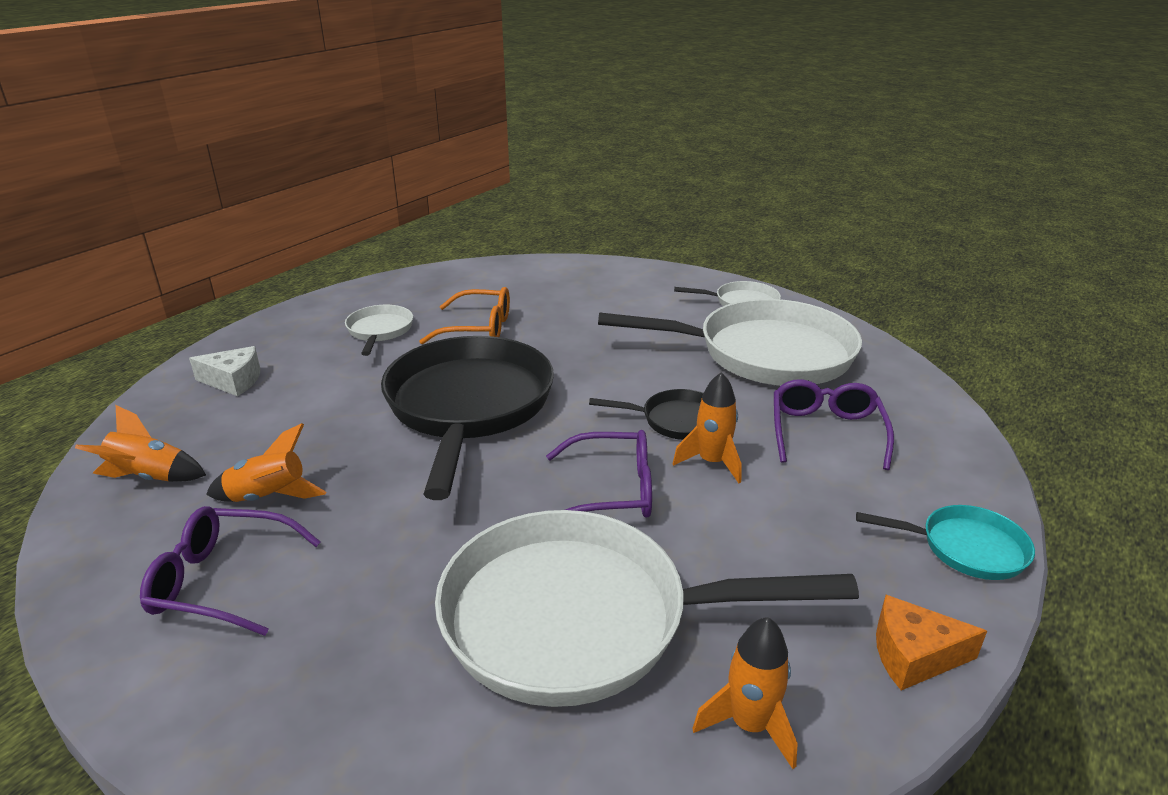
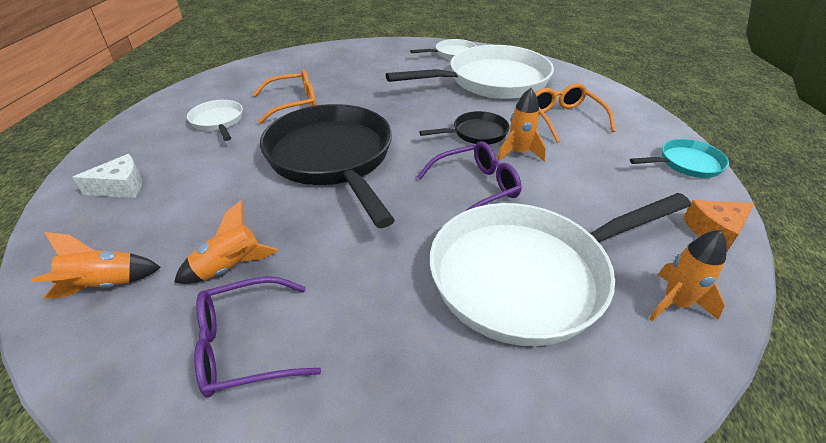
camera: 25 degrees left, 10 degrees up
purple glasses [774,379,894,470] -> orange glasses [535,83,616,143]

